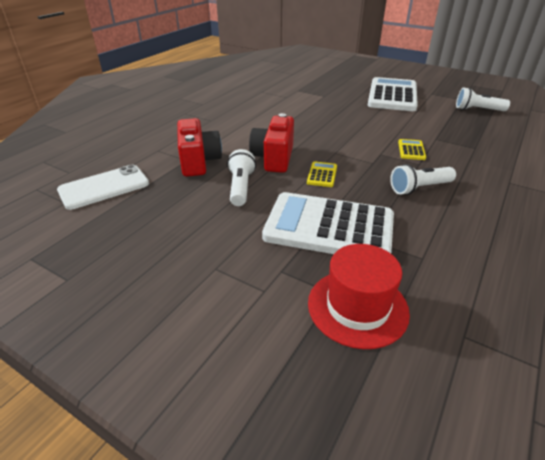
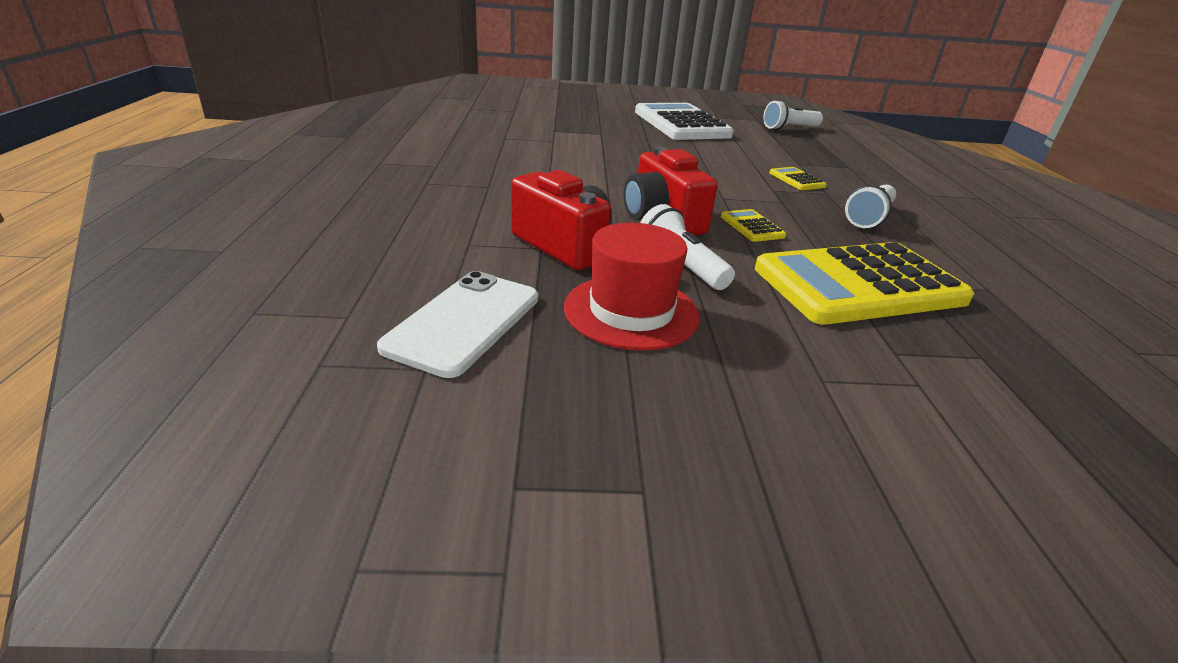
camera: 35 degrees left, 5 degrees down
white calculator [262,192,394,254] -> yellow calculator [755,242,974,325]
red hat [308,244,410,349] -> red hat moved to [564,223,700,351]

